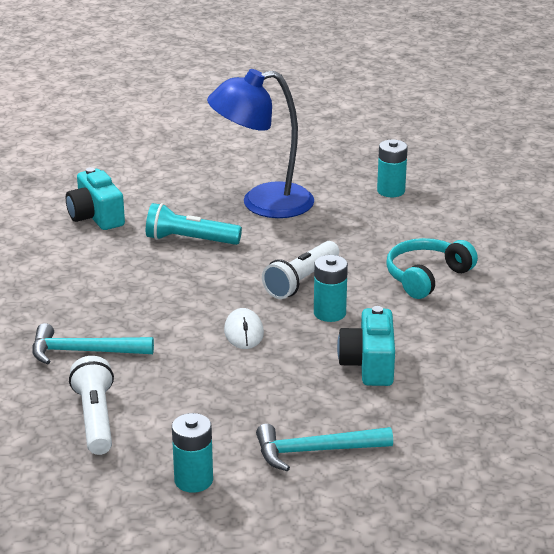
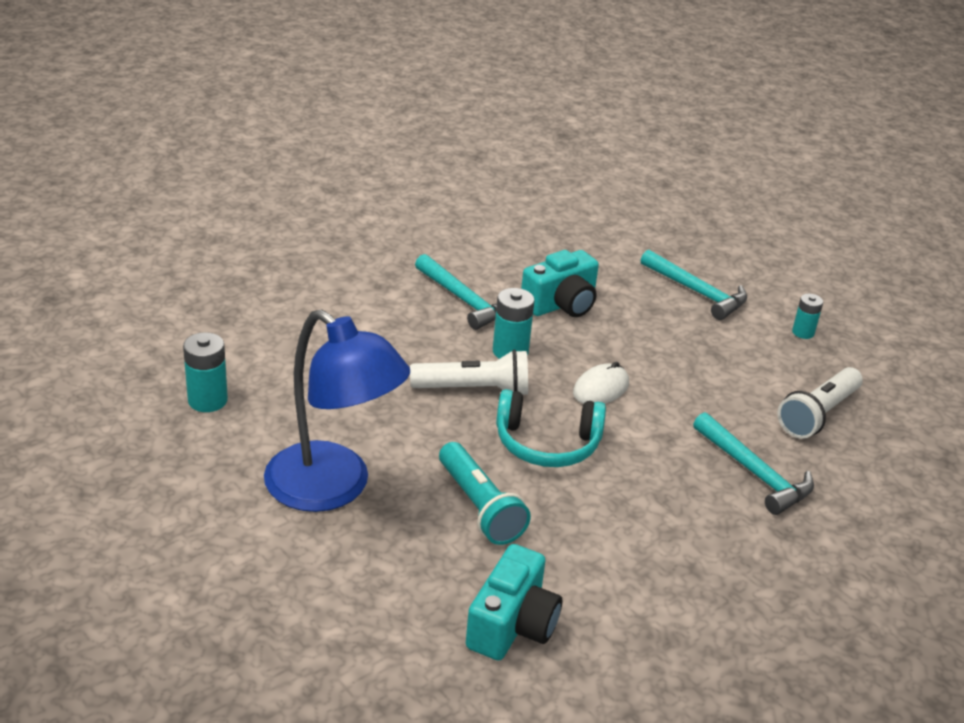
camera: 130 degrees left, 5 degrees up
turquoise battery [172,413,213,493] -> turquoise battery [792,294,823,339], size x0.65
turquoise headphones [386,238,478,299] -> turquoise headphones moved to [496,389,606,467]
none -> turquoise hammer [415,254,497,330]

